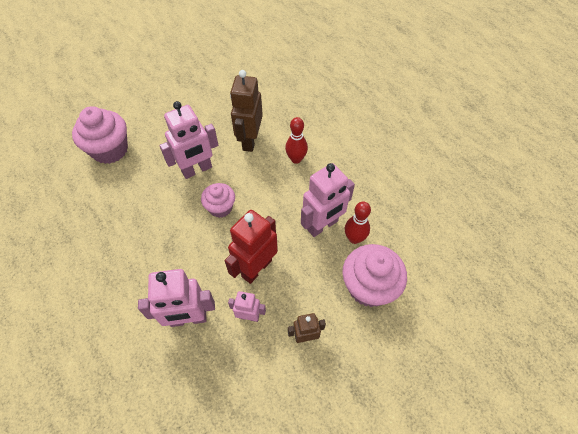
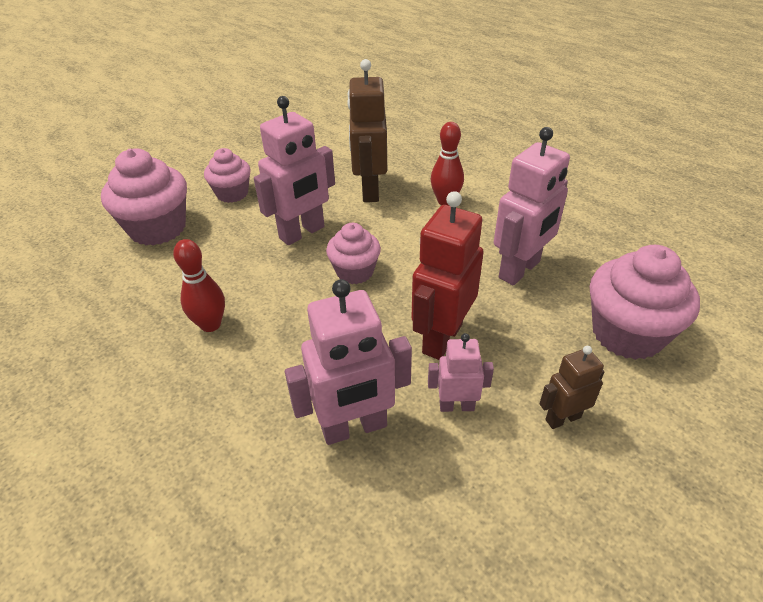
camera: 10 degrees left, 15 degrees down
red bowling pin [345,201,371,244] -> red bowling pin moved to [173,239,225,332]
none -> pink cupcake [204,148,251,203]

